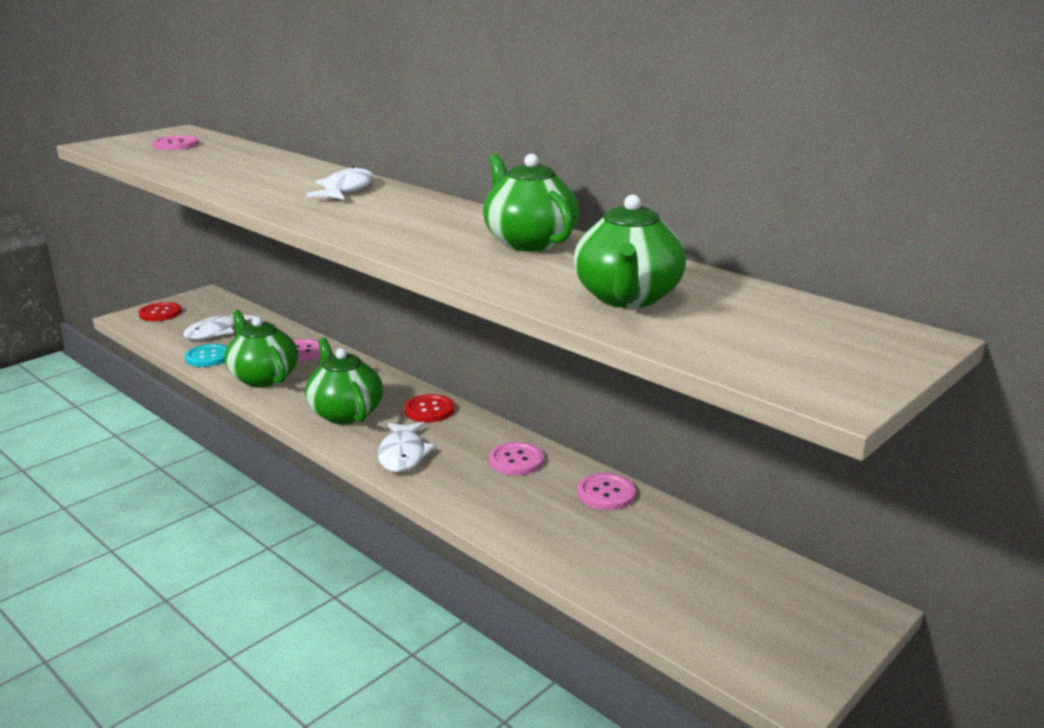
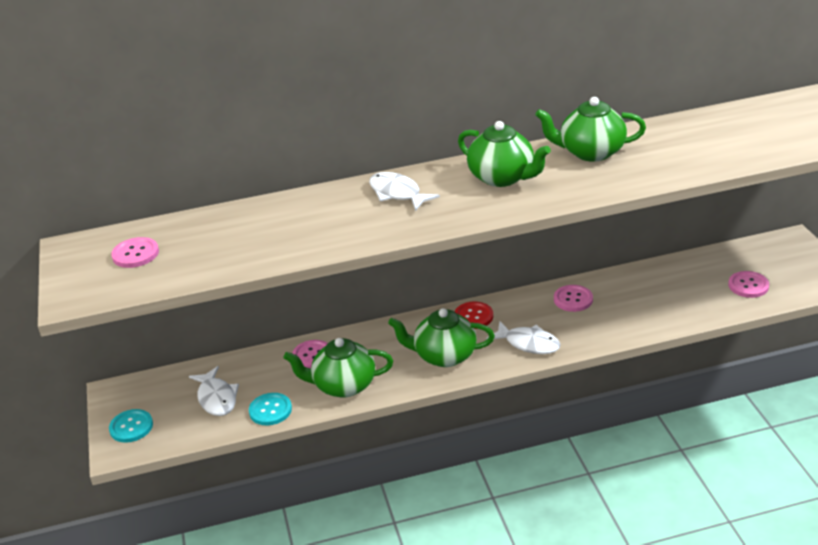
camera: 55 degrees left, 10 degrees up
red button [139,302,182,321] -> turquoise button [109,409,153,443]
green teapot [574,195,686,308] -> green teapot moved to [458,121,551,187]
pink button [577,473,635,510] -> pink button moved to [728,271,769,298]

